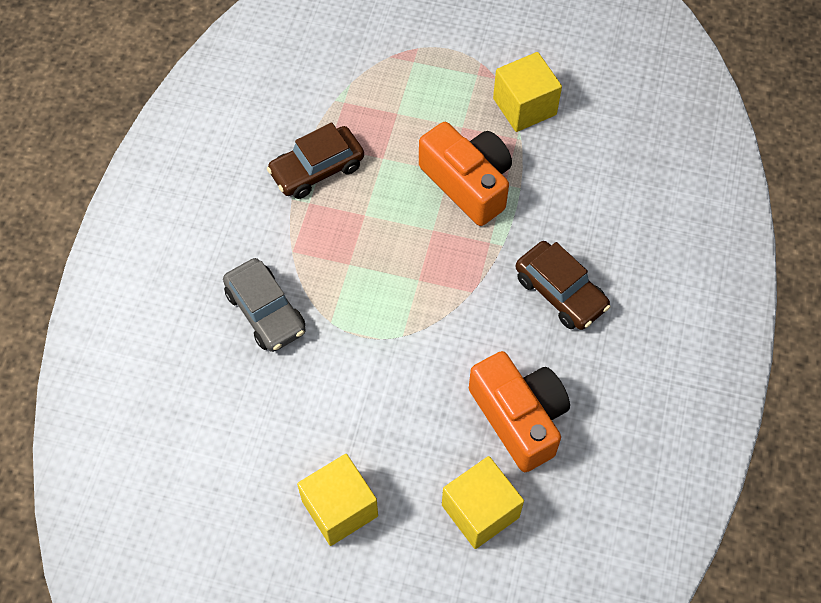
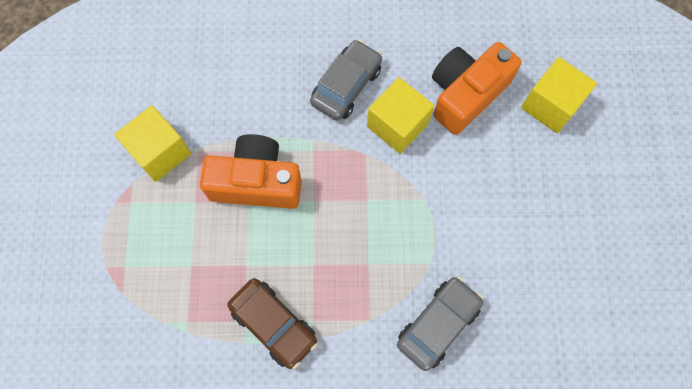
camera: 105 degrees left, 10 degrees up
yellow cube [297,454,378,546] -> yellow cube moved to [367,77,434,154]
orange camera [419,122,512,226] -> orange camera turned 60 degrees clockwise [200,134,302,209]
brown car [516,241,611,330] -> grey car [310,39,382,121]

